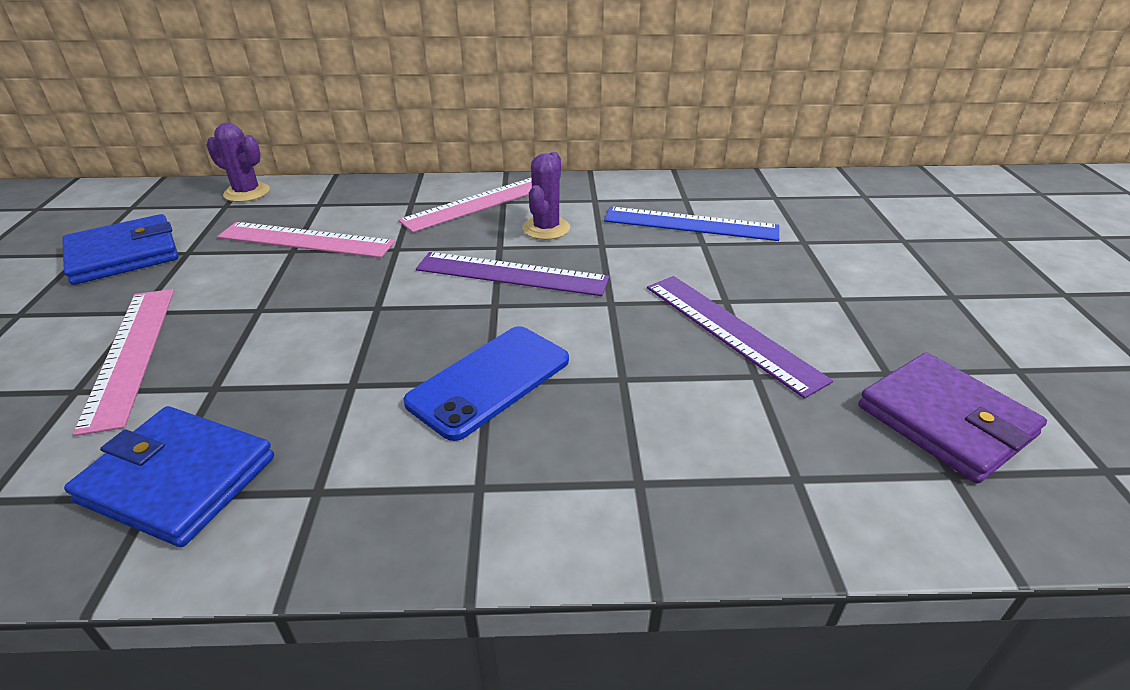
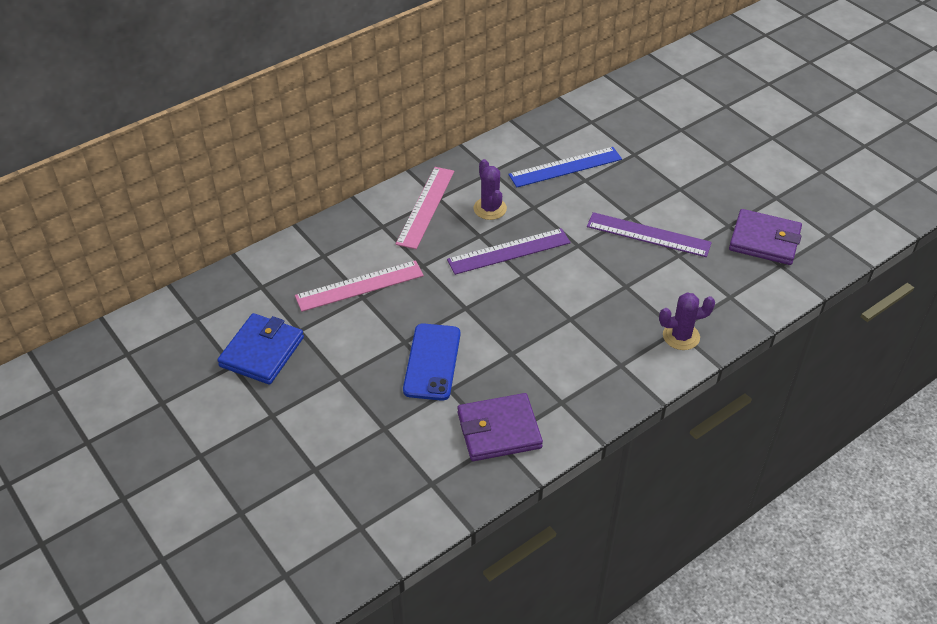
camera: 35 degrees left, 10 degrees up
blue wallet [64,406,274,547] -> purple wallet [457,393,543,461]
pink ruler [73,289,174,436] -> none
purple cactus [206,123,270,202] -> purple cactus moved to [659,292,715,350]
blue phone [404,326,569,441] -> blue phone moved to [403,323,460,401]

